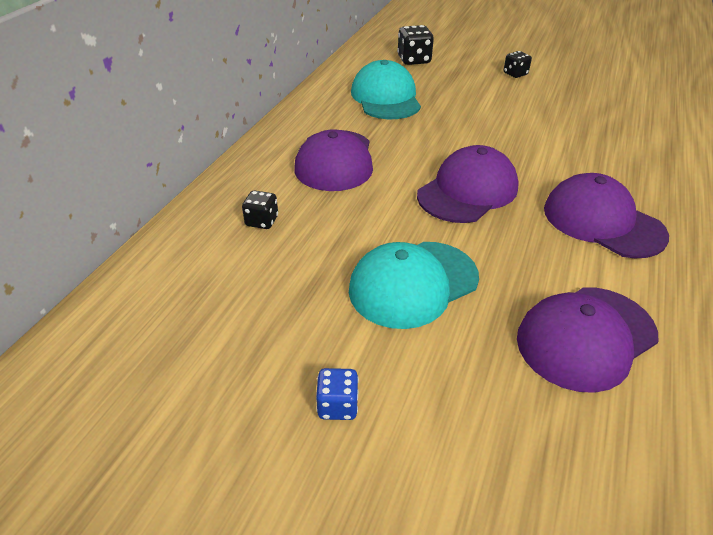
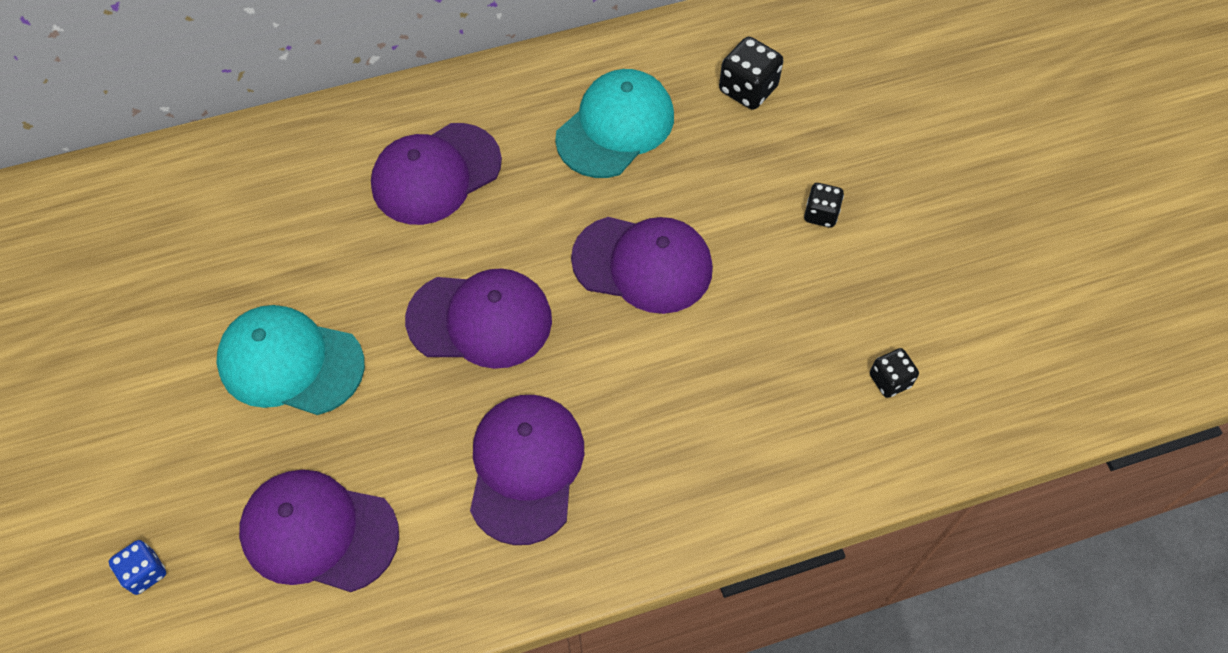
camera: 50 degrees right, 20 degrees up
black dice [242,190,278,229] -> black dice moved to [870,348,919,398]
blue dice [316,368,359,420] -> blue dice moved to [109,540,166,595]
none -> purple cap [571,217,713,314]

